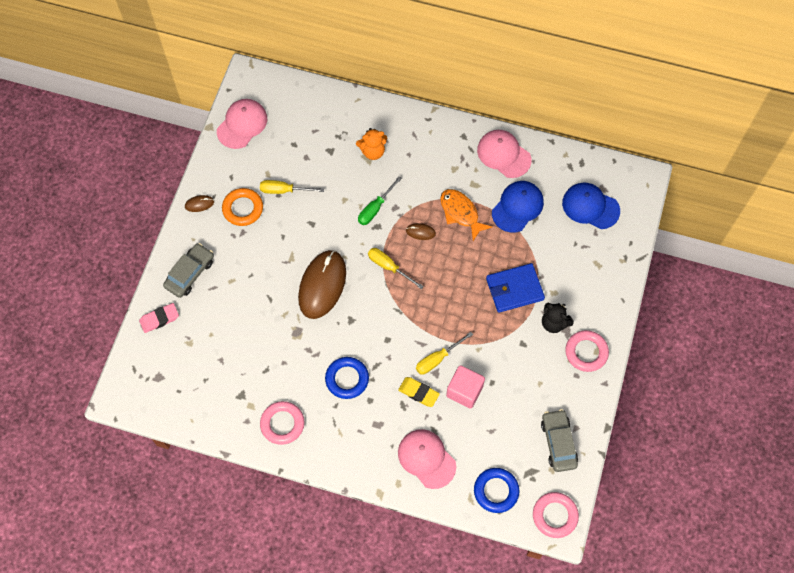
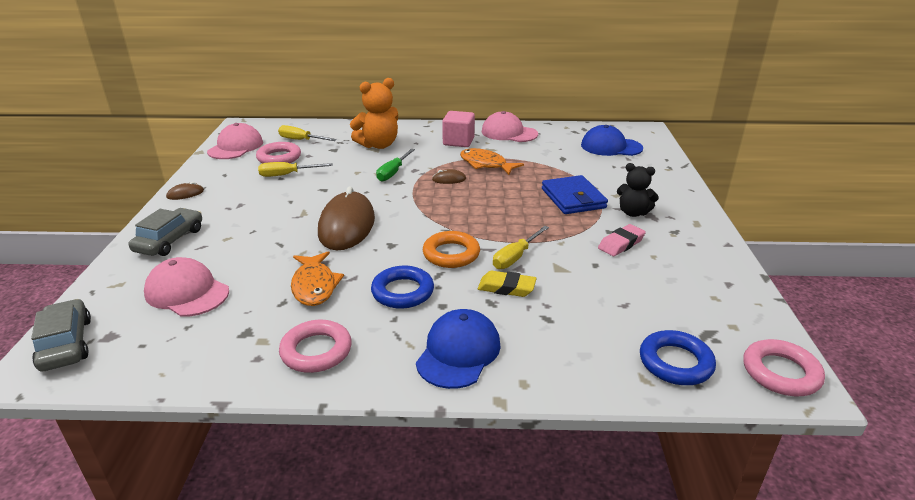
camera: 15 degrees left, 35 degrees down
pink eraser [139,303,179,333] -> pink eraser moved to [598,224,646,256]
orange ring [222,188,263,226] -> orange ring moved to [423,231,480,268]
orange teddy bear [356,128,387,160] -> orange teddy bear [350,78,398,149], size x1.53
yellow screwdriver [368,248,424,289] -> yellow screwdriver moved to [278,125,337,141]
pink cap [398,429,456,489] -> pink cap moved to [144,257,229,317]
pink cube [446,365,485,409] -> pink cube moved to [442,111,475,147]
blue wallet [486,263,545,313] -> blue wallet turned 75 degrees counterclockwise [542,175,608,214]
blue cap [492,181,544,233] -> blue cap moved to [416,309,501,389]
grey car [541,409,578,472] -> grey car moved to [31,299,91,371]
pink ring [565,330,609,372] -> pink ring moved to [256,142,301,163]
none -> orange fish [291,251,344,306]

